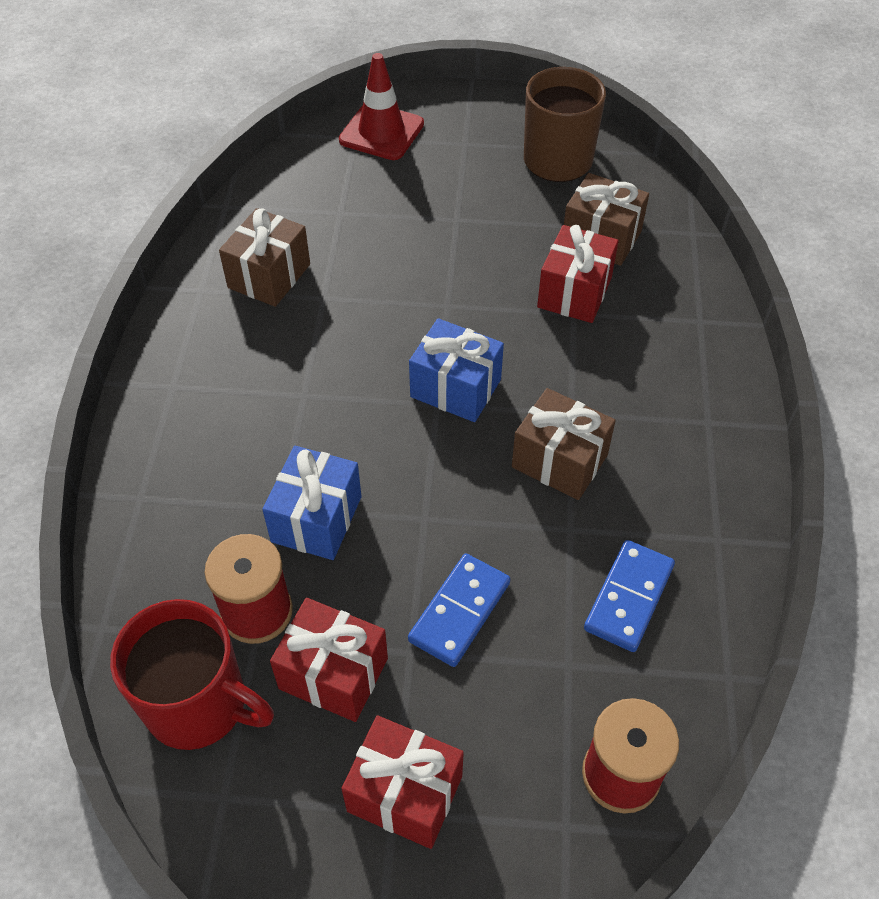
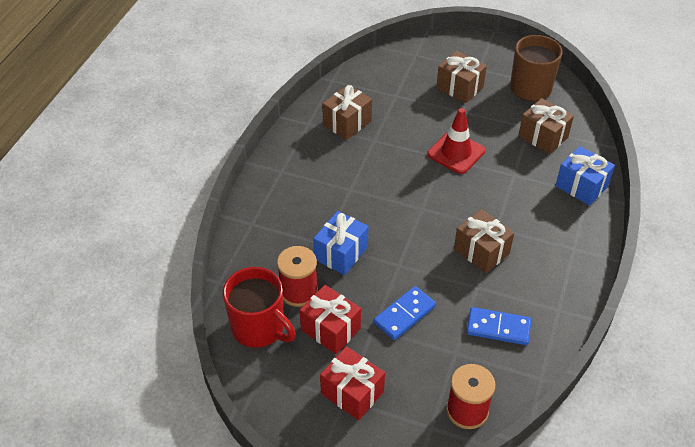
camera: 15 degrees right, 5 degrees down
red traffic cone [339,53,424,160] -> red traffic cone moved to [427,108,485,174]
blue gift [409,318,504,422] -> blue gift moved to [555,146,615,206]
red gift [537,225,619,323] -> none
blue domino [584,540,675,652] -> blue domino turned 60 degrees clockwise [467,307,531,345]
none -> brown gift [436,51,487,103]

